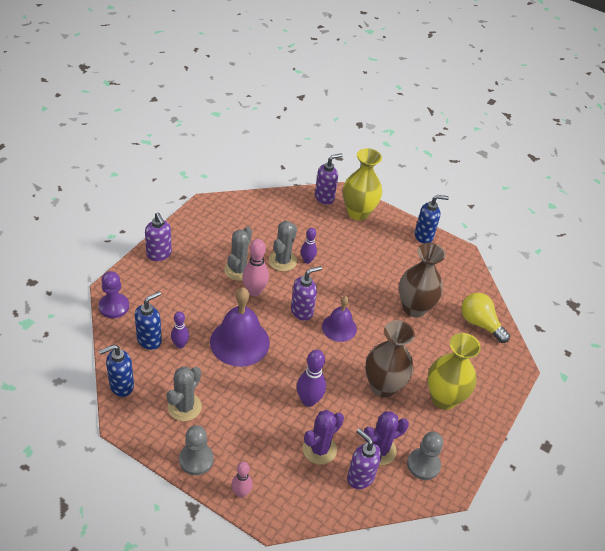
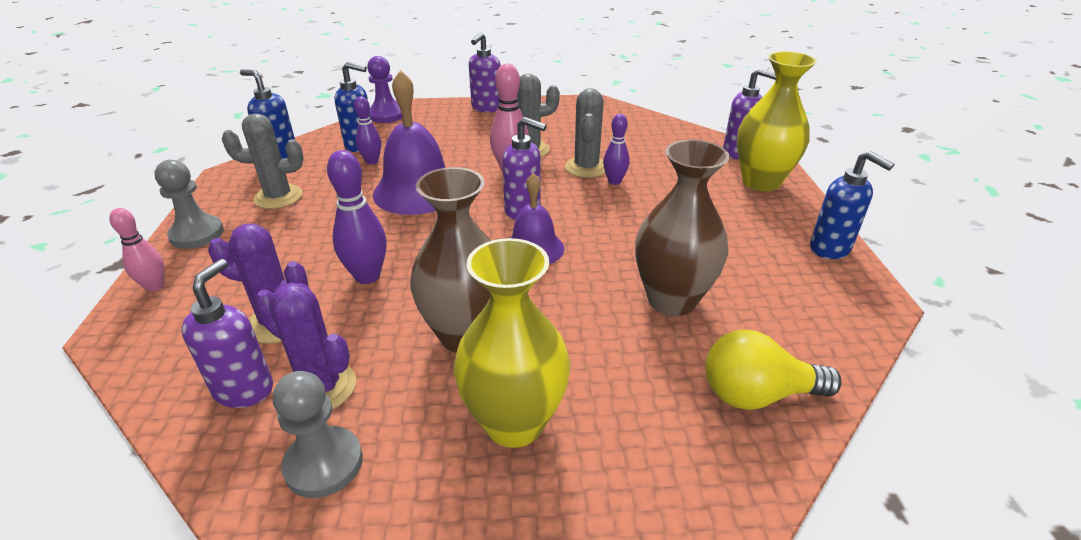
camera: 60 degrees right, 10 degrees down
grey cactus [269,221,297,271] -> grey cactus turned 75 degrees counterclockwise [565,88,605,178]
yellow light bulb [461,293,510,343] -> yellow light bulb turned 105 degrees counterclockwise [705,330,841,410]

